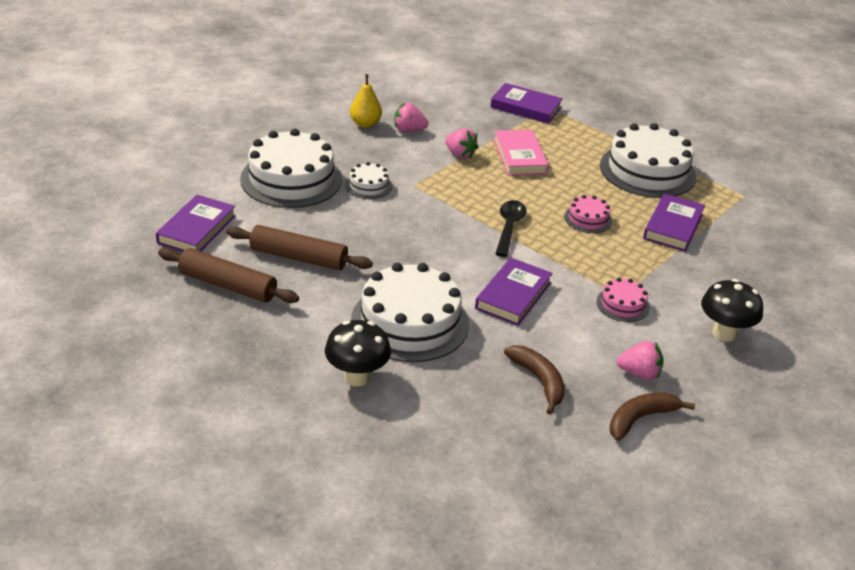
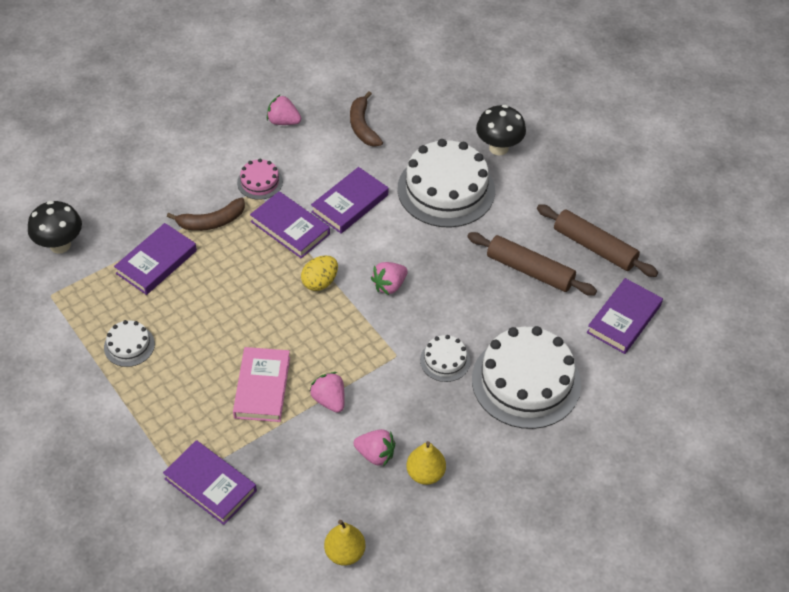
camera: 165 degrees left, 15 degrees up
black spoon [495,200,527,257] -> yellow egg [301,255,338,291]
pink cake [564,195,612,233] -> none
white cake [600,123,696,198] -> white cake [104,320,155,367], size x0.47
brown banana [609,392,695,441] -> brown banana moved to [167,198,245,231]
black mushroom [701,279,763,342] -> black mushroom moved to [28,201,82,254]
none -> purple book [250,191,330,258]
none -> yellow pear [324,520,365,566]
none -> pink strawberry [371,262,408,295]

